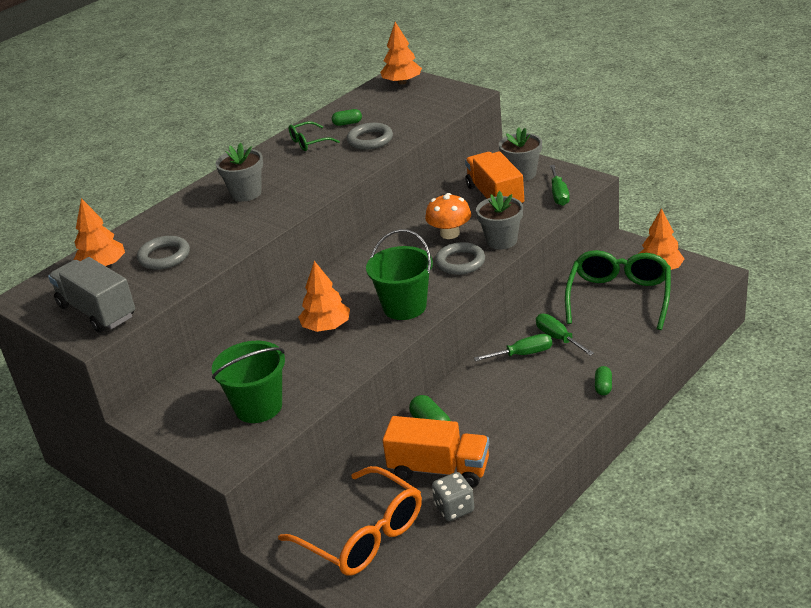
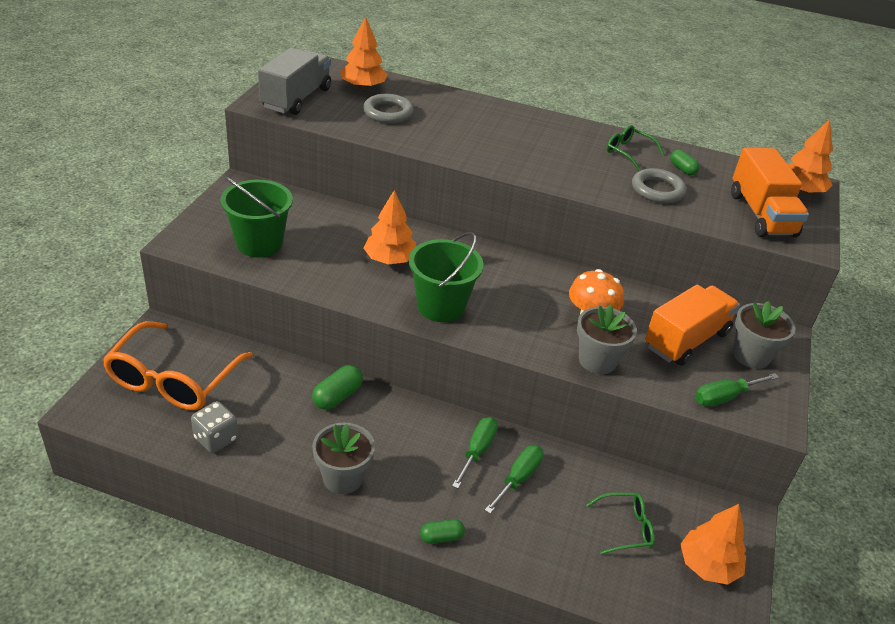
camera: 60 degrees right, 5 degrees up
grey flower pot [216,143,263,202] -> grey flower pot moved to [312,422,375,494]
orange truck [383,416,489,487] -> orange truck moved to [731,148,809,237]
grey ring [435,242,485,275] -> none
green screwdriver [474,334,552,361] -> green screwdriver turned 120 degrees counterclockwise [452,417,498,489]
green glasses [565,250,671,330] -> green glasses [587,493,655,555], size x0.49

